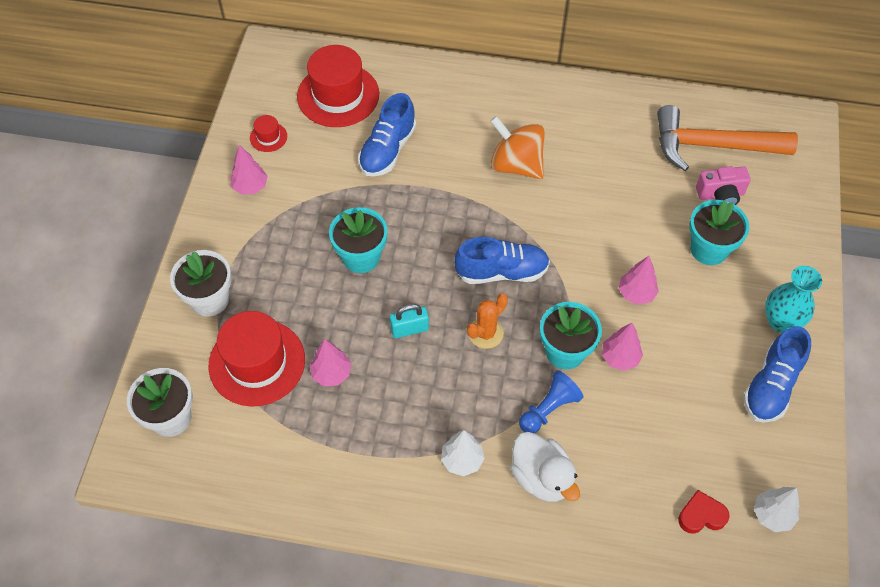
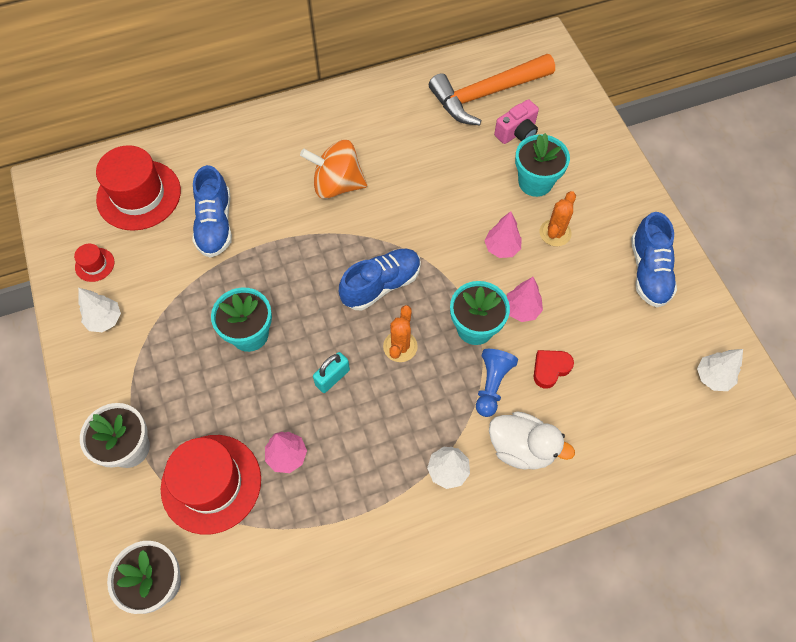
camera: 30 degrees left, 5 degrees up
pink tree [230,145,268,195] -> white tree [78,288,121,332]
red heart [678,490,730,534] -> red heart moved to [534,350,574,389]
turquoise vase [765,266,822,333] -> none
none -> orange cactus [540,191,576,246]

